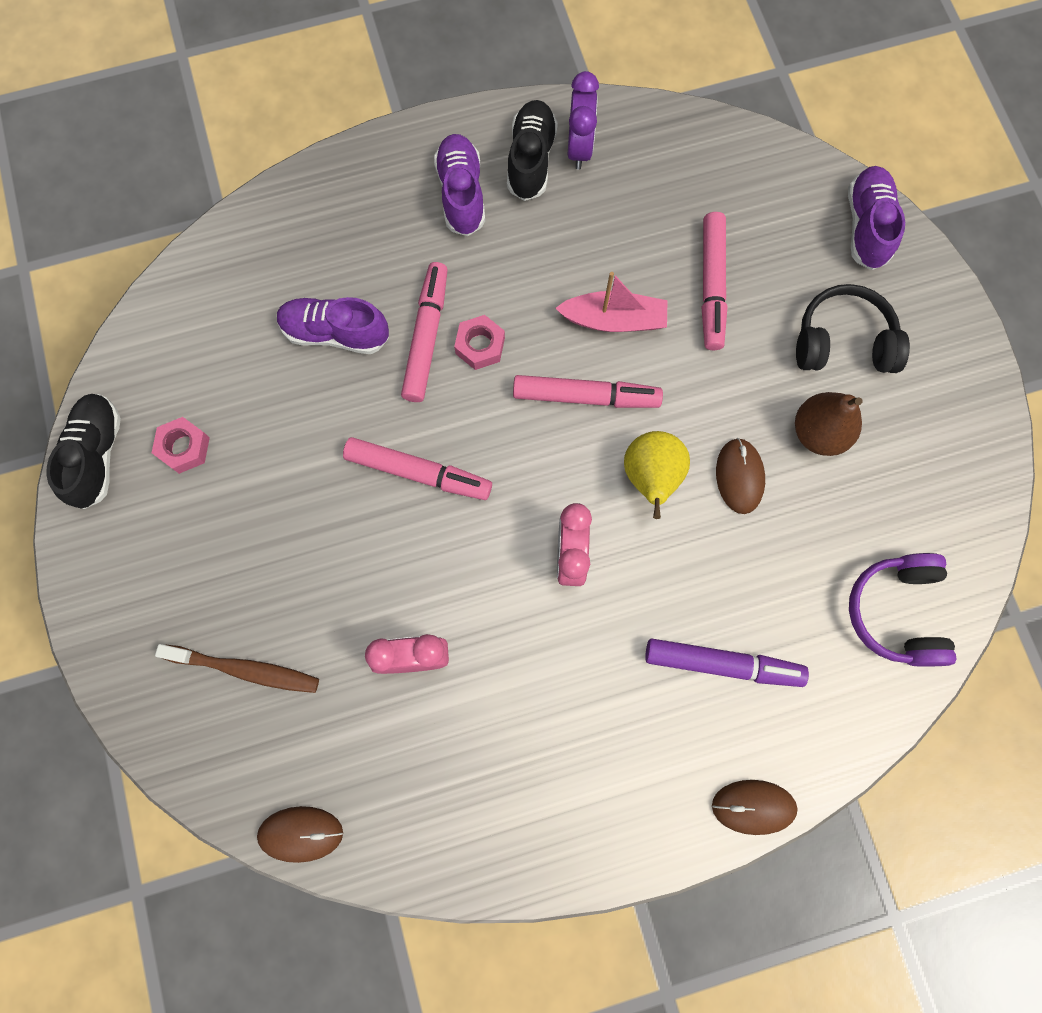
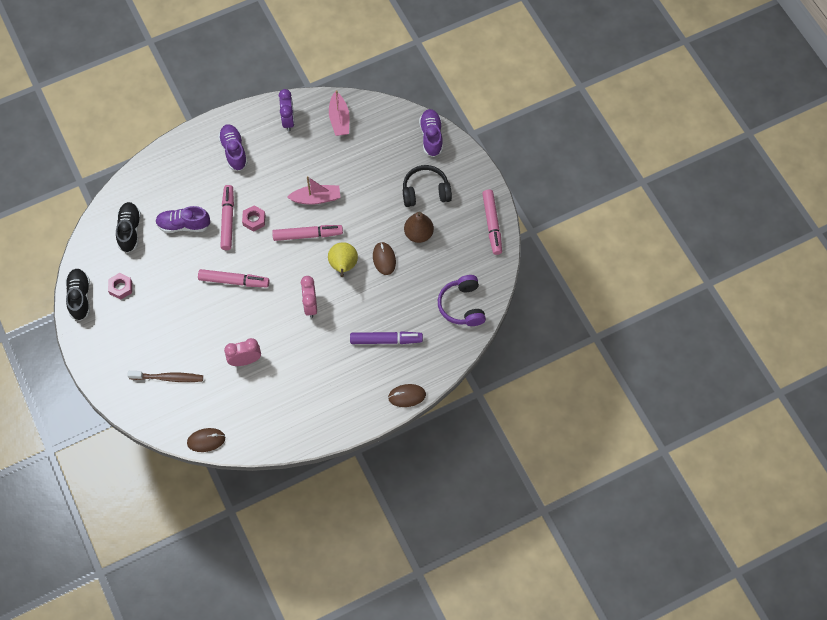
camera: 10 degrees left, 10 degrees down
black shoe [507,100,558,201] -> black shoe moved to [116,202,141,253]
pink marker [702,212,728,350] -> pink marker moved to [482,190,502,255]
none -> pink boat [329,90,349,136]

